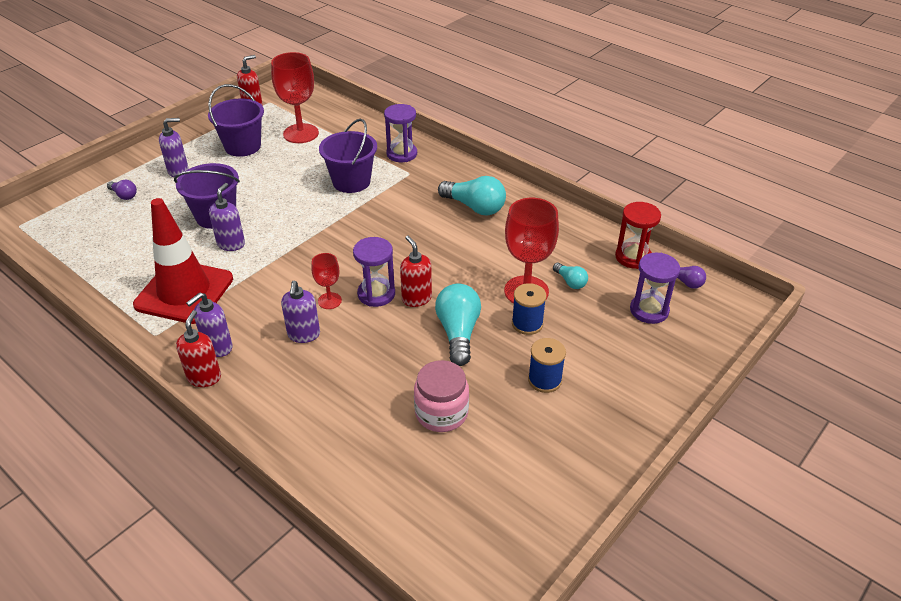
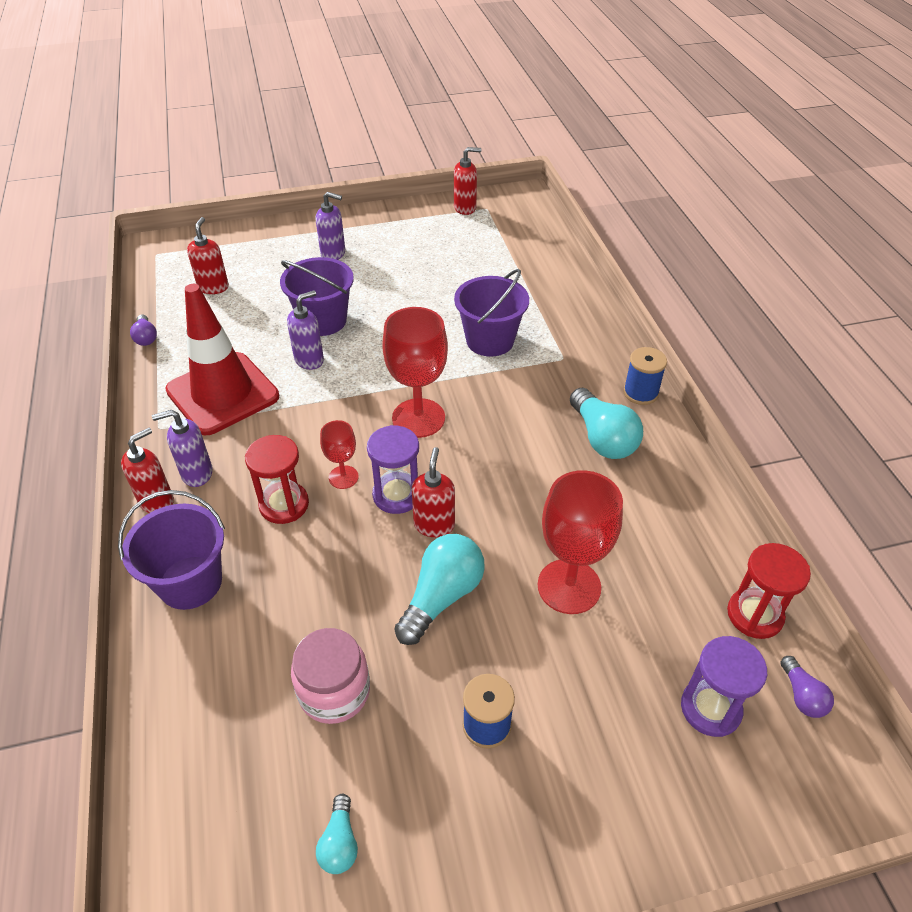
camera: 35 degrees right, 5 degrees up
purple light bulb [107,180,137,200] -> purple light bulb moved to [130,315,157,346]
purple bucket [208,84,264,157] -> purple bucket moved to [118,490,225,610]
red goblet [271,52,319,143] -> red goblet moved to [382,307,448,438]
purple soap dispenser [281,281,320,343] -> red hourglass [245,435,309,524]
purple hourglass [384,104,417,162] -> none
blue spool [512,283,547,335] -> blue spool moved to [623,347,667,405]
turquoise light bulb [553,263,588,289] -> turquoise light bulb moved to [316,794,358,874]
none -> red soap dispenser [187,217,229,294]

